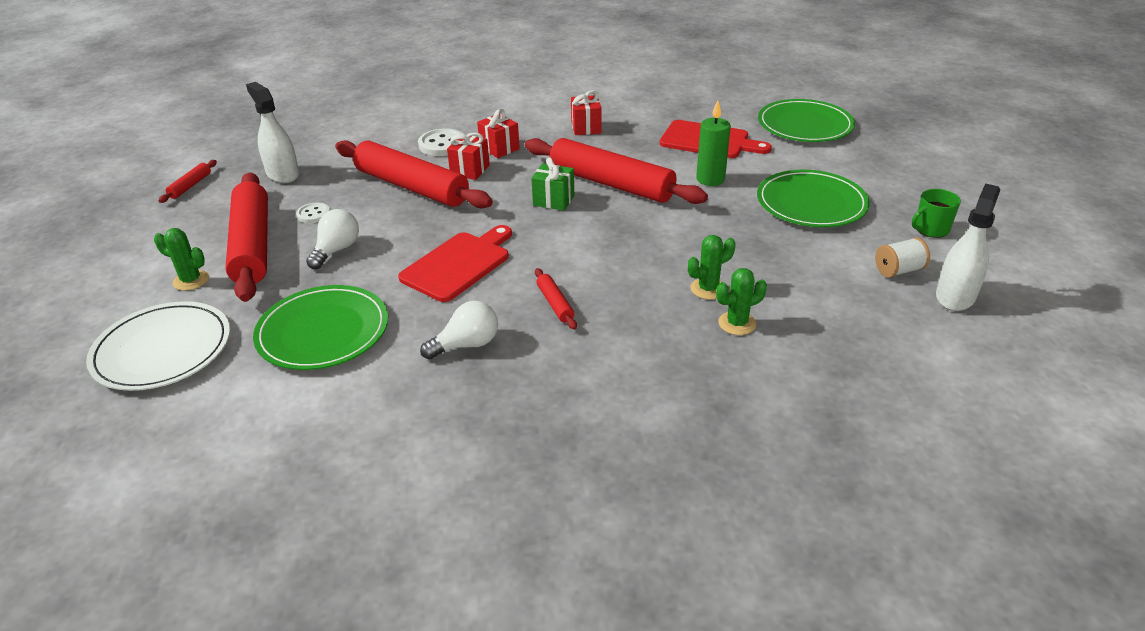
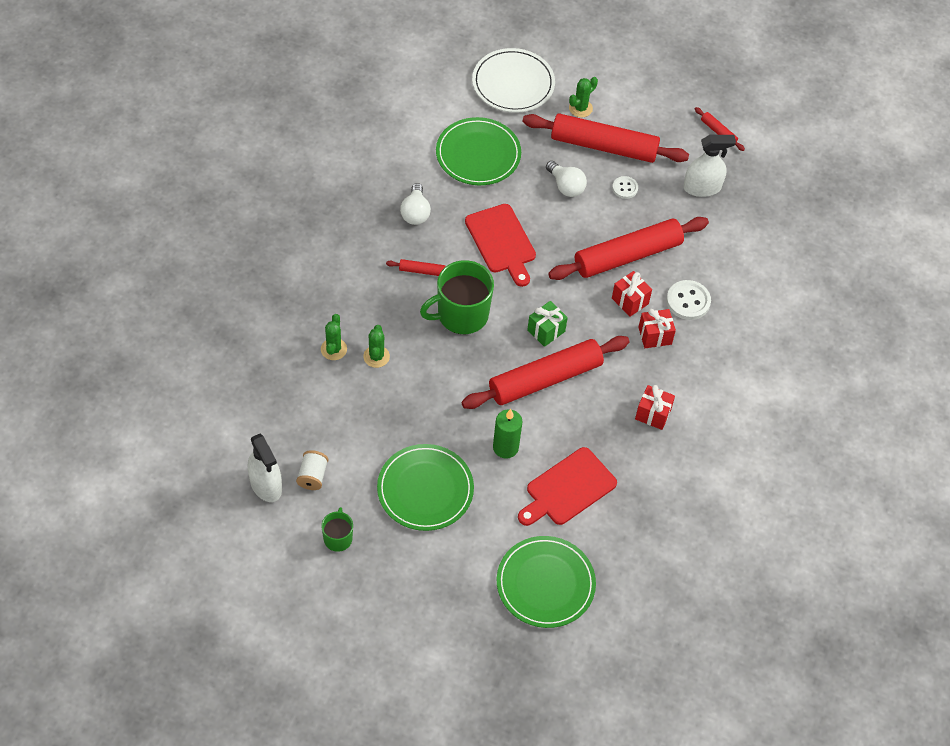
camera: 115 degrees right, 20 degrees up
none -> green mug [420,260,494,334]

